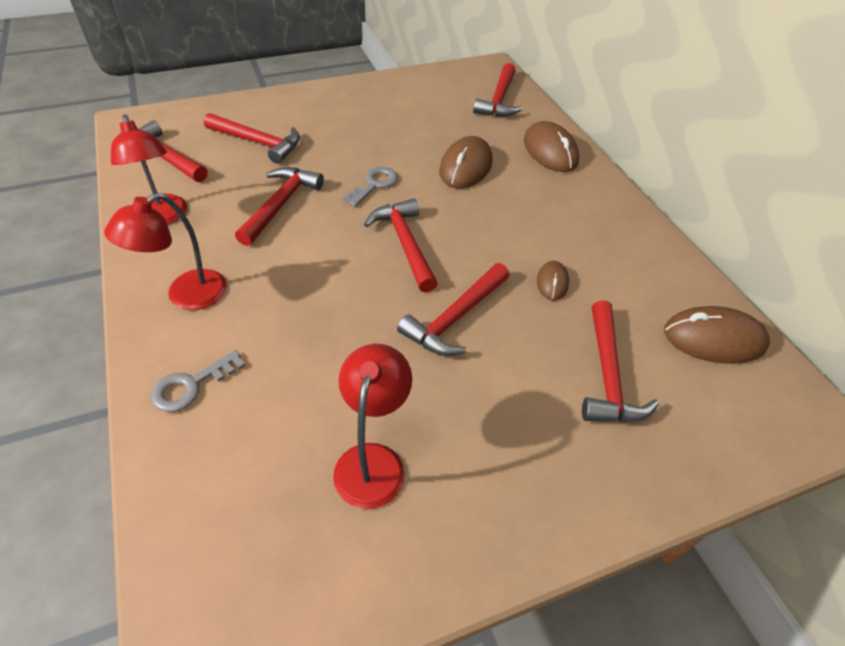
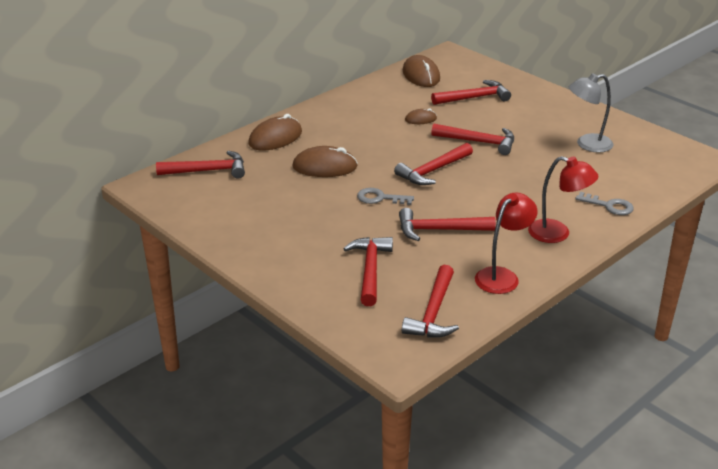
camera: 110 degrees left, 15 degrees down
red lamp [333,343,412,509] -> grey lamp [569,73,613,153]

